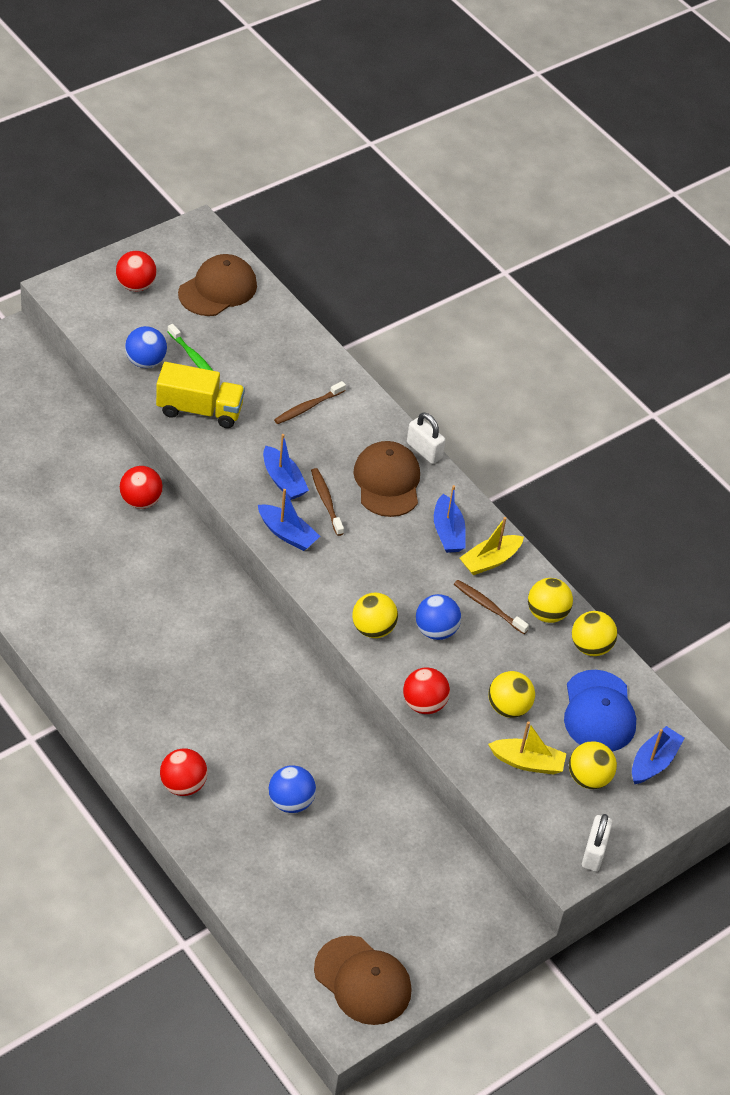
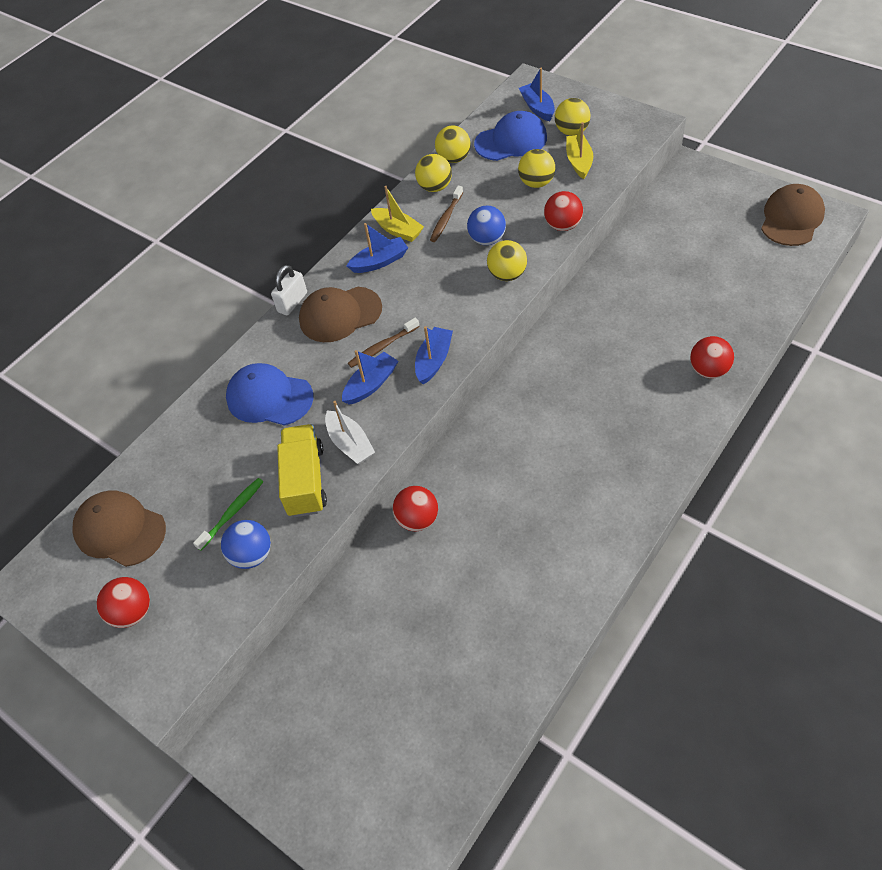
camera: 95 degrees left, 5 degrees up
blue ball [269,765,316,813] -> none
brown toothbrush [274,381,346,424] -> blue cap [226,363,313,426]
white padlock [582,814,613,871] -> none
blue boat [632,726,685,784] -> blue boat turned 45 degrees clockwise [519,68,555,121]
none -> white boat [325,401,375,464]

